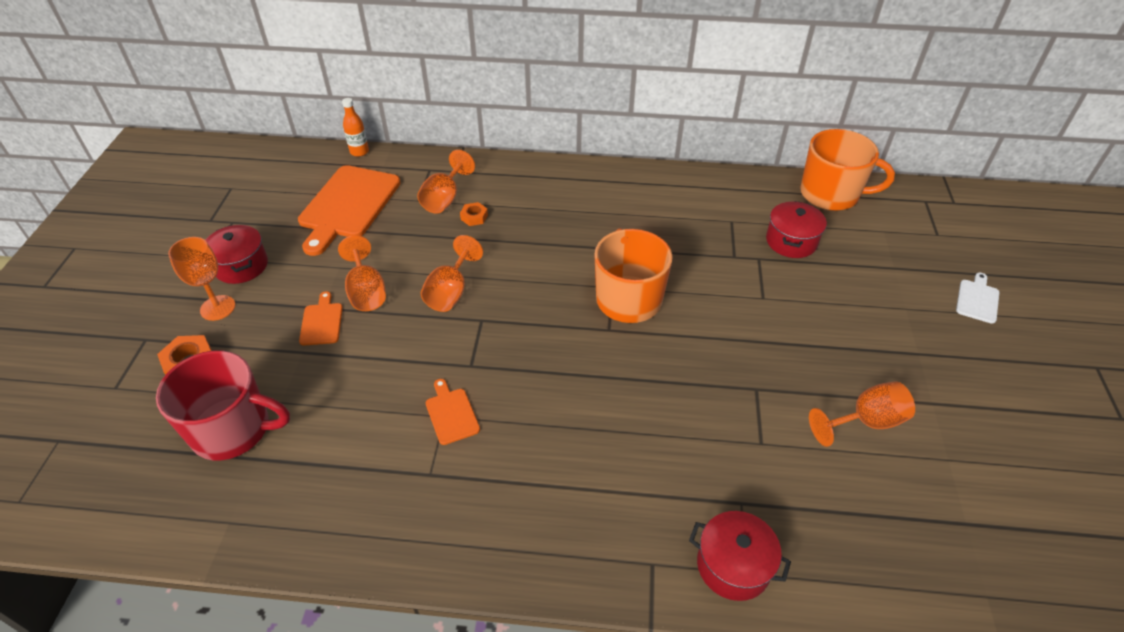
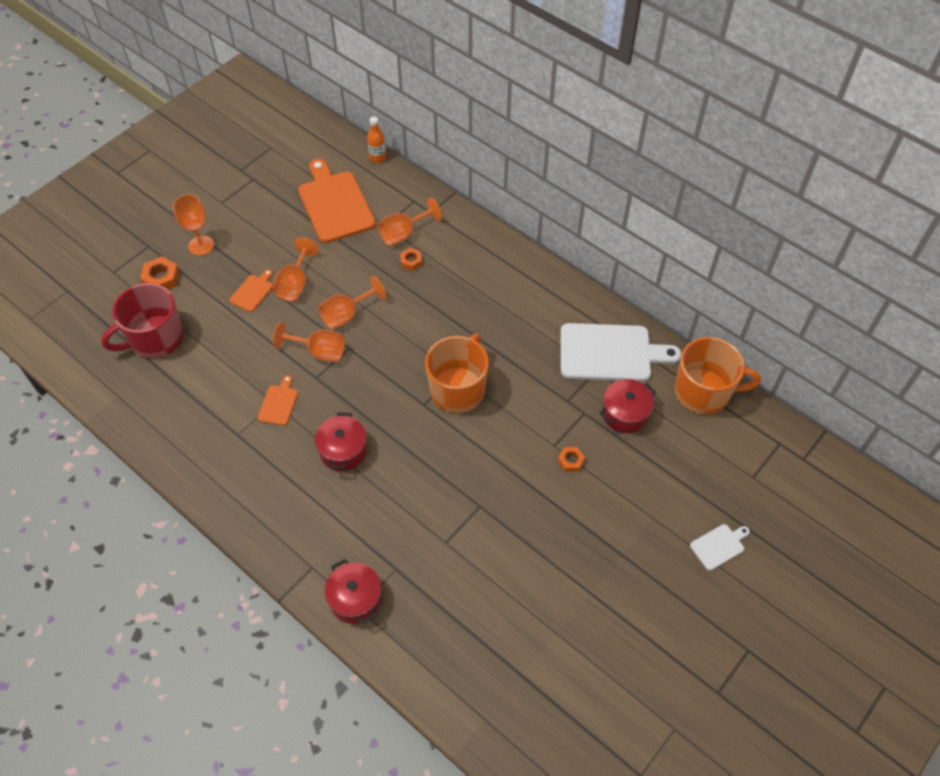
camera: 35 degrees right, 10 degrees up
red mug [156,350,290,460] -> red mug turned 105 degrees clockwise [101,283,184,358]
red pot [205,225,268,284] -> red pot moved to [315,412,367,471]
orange cutting board [298,165,401,256] -> orange cutting board turned 105 degrees clockwise [298,159,376,243]
orange mug [800,129,895,211] -> orange mug turned 45 degrees counterclockwise [675,337,761,414]
orange goblet [809,381,915,447] -> orange goblet moved to [273,322,345,362]
none -> orange nut [557,447,585,472]
none -> white cutting board [560,323,681,382]

